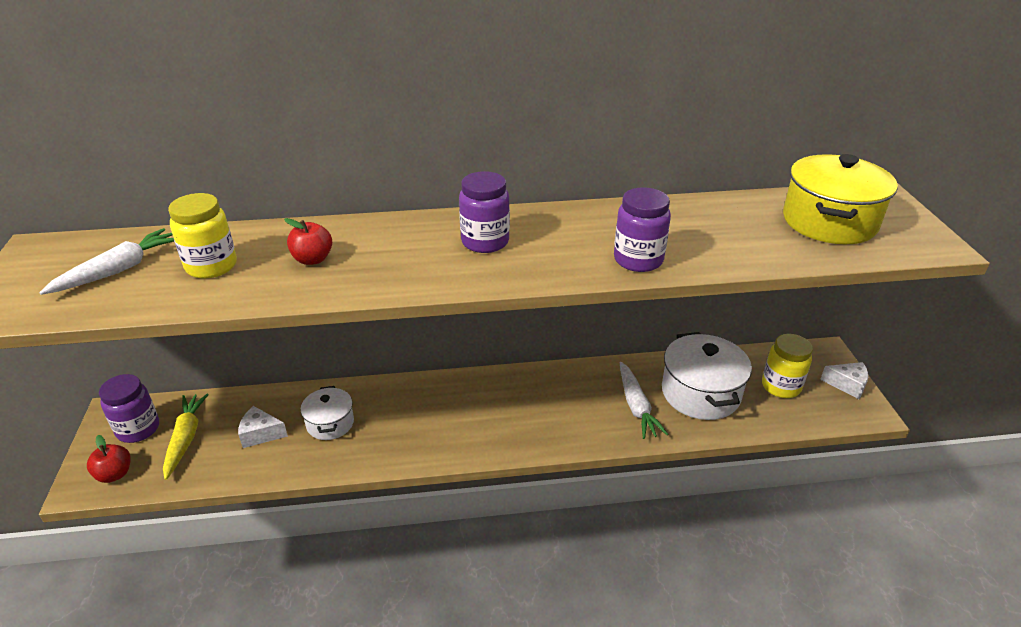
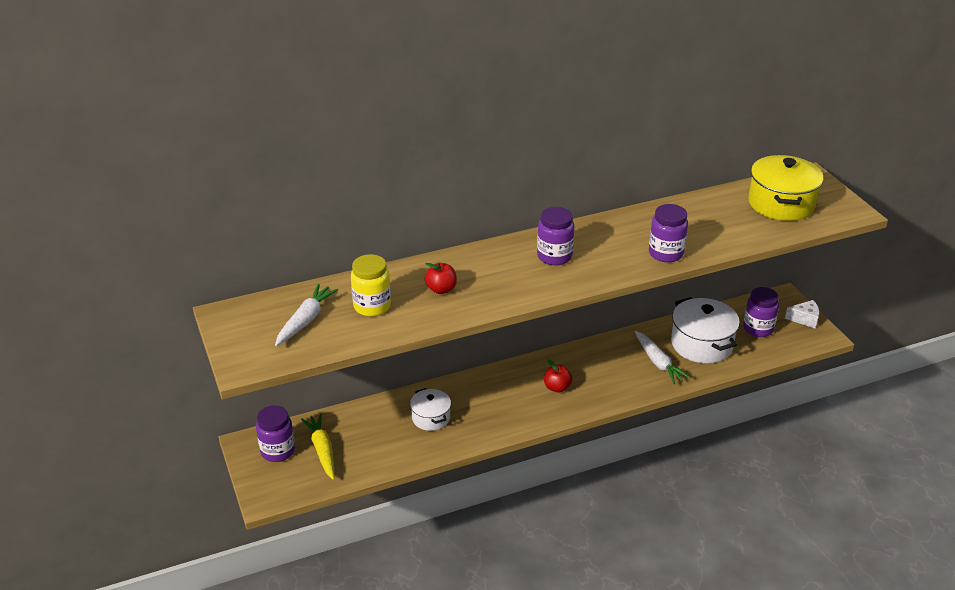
camera: 15 degrees left, 0 degrees up
red apple [87,435,131,483] -> red apple moved to [544,359,572,392]
white cheese [238,406,288,448] -> none
yellow jar [762,334,813,398] -> purple jar [743,287,779,337]

